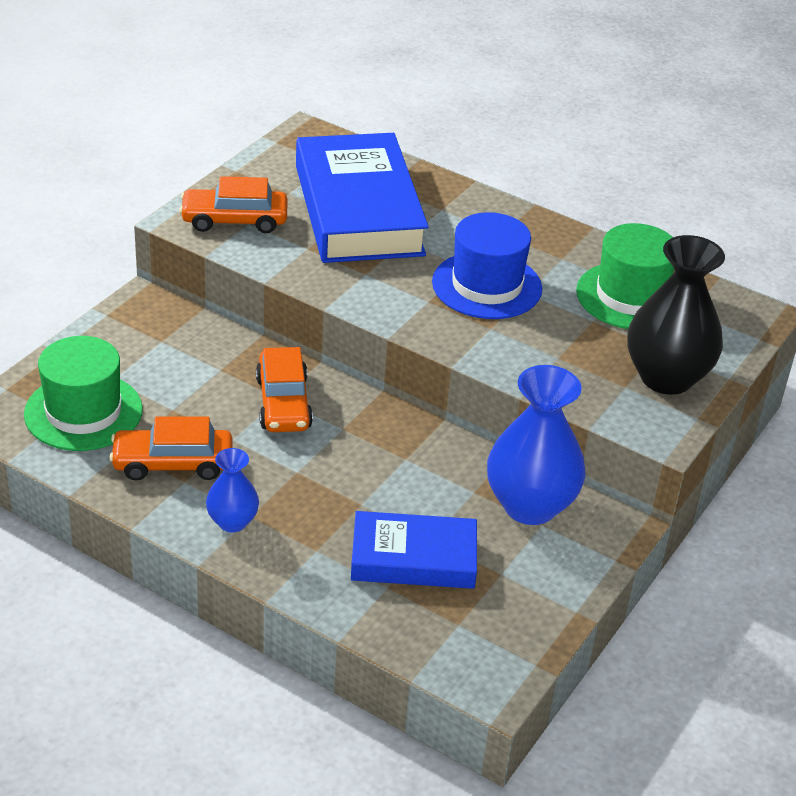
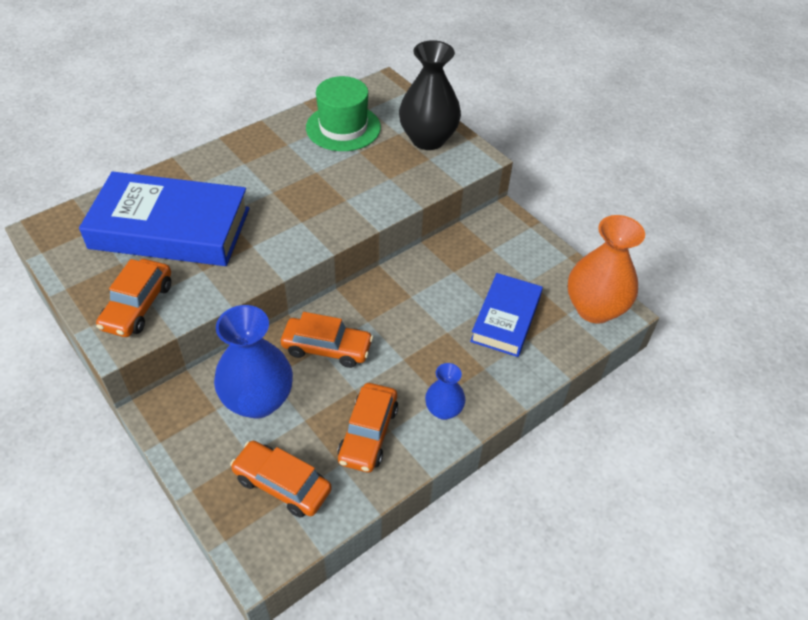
camera: 70 degrees left, 10 degrees up
green hat [24,336,143,451] -> orange car [230,441,332,518]
blue hat [432,212,542,319] -> none
blue vase [487,365,586,525] -> blue vase moved to [214,305,293,419]
none -> orange vase [568,215,645,324]

